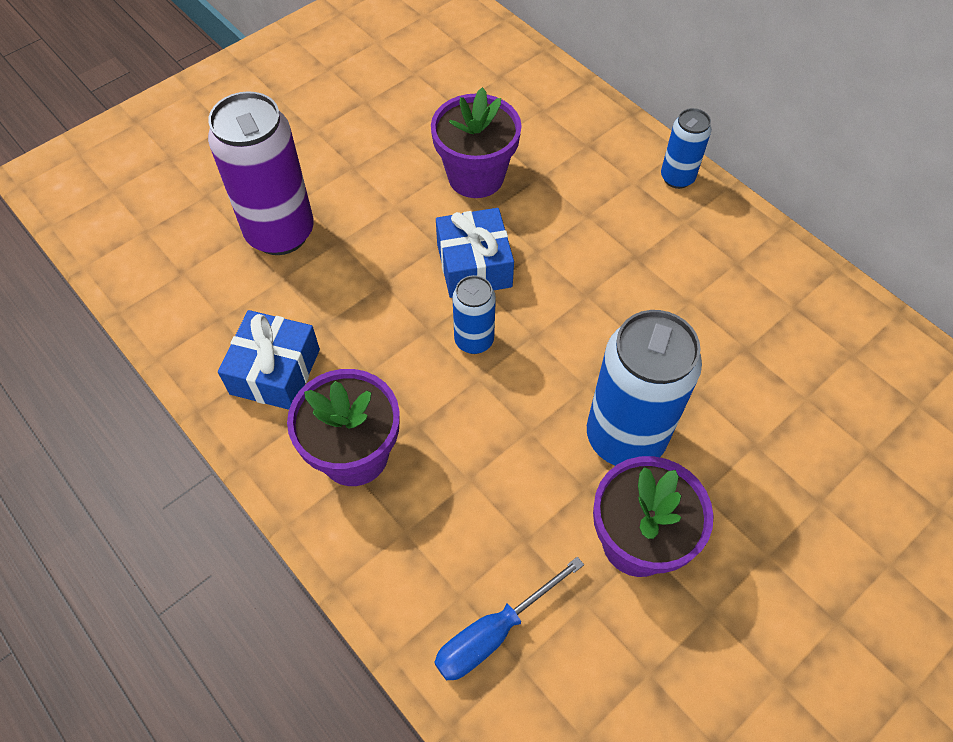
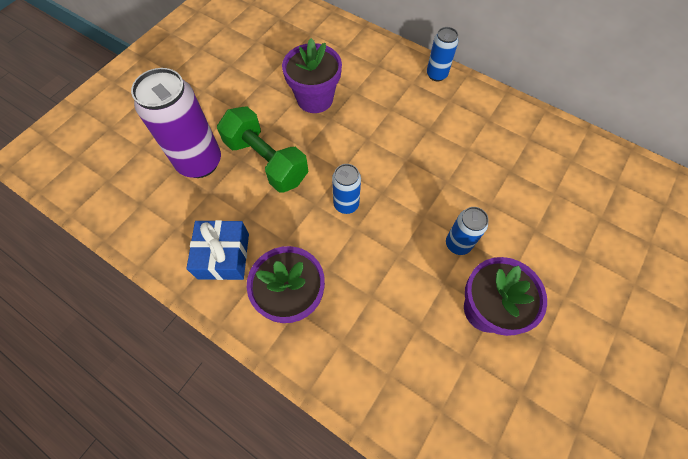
camera: 15 degrees left, 5 degrees up
blue screwdriver [434,557,584,680] -> none
blue gift [436,208,514,298] -> none
blue can [587,310,702,466] -> blue can [446,207,489,255], size x0.52
none -> green dumbbell [217,106,309,193]

